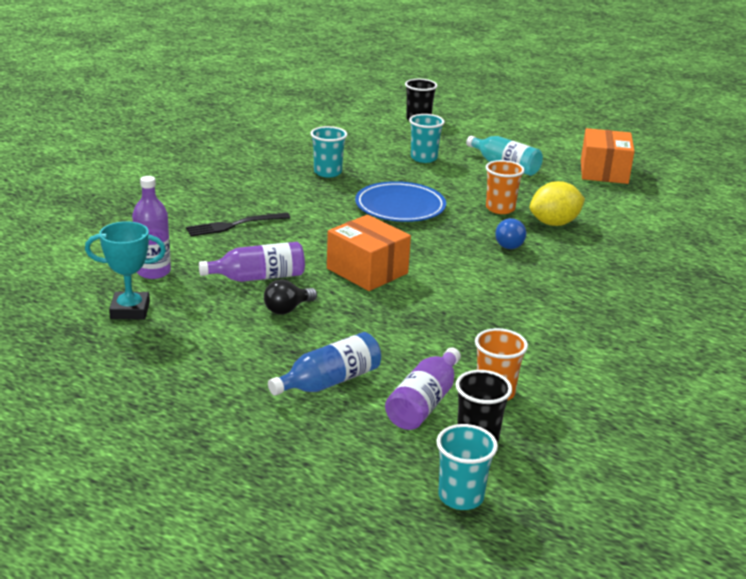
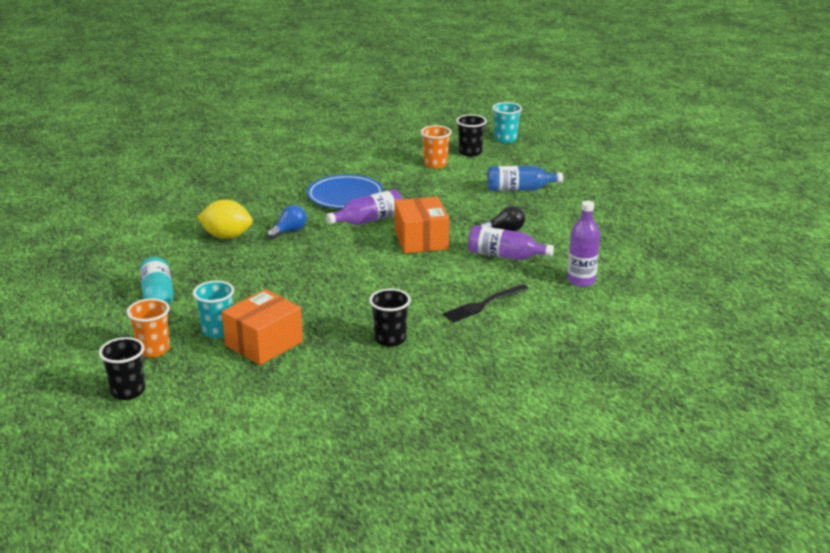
camera: 145 degrees left, 0 degrees up
turquoise trophy [85,221,166,320] -> none
black fork [186,213,290,237] -> black fork turned 135 degrees clockwise [442,284,529,323]
turquoise cup [310,126,347,178] -> none
blue plate [355,181,446,222] -> blue plate moved to [307,174,384,209]
purple bottle [385,348,461,430] -> purple bottle moved to [326,189,403,225]
orange cup [486,160,525,214] -> orange cup moved to [126,298,170,358]
orange box [581,128,635,184] -> orange box moved to [222,289,303,365]
none -> black cup [369,289,411,347]

